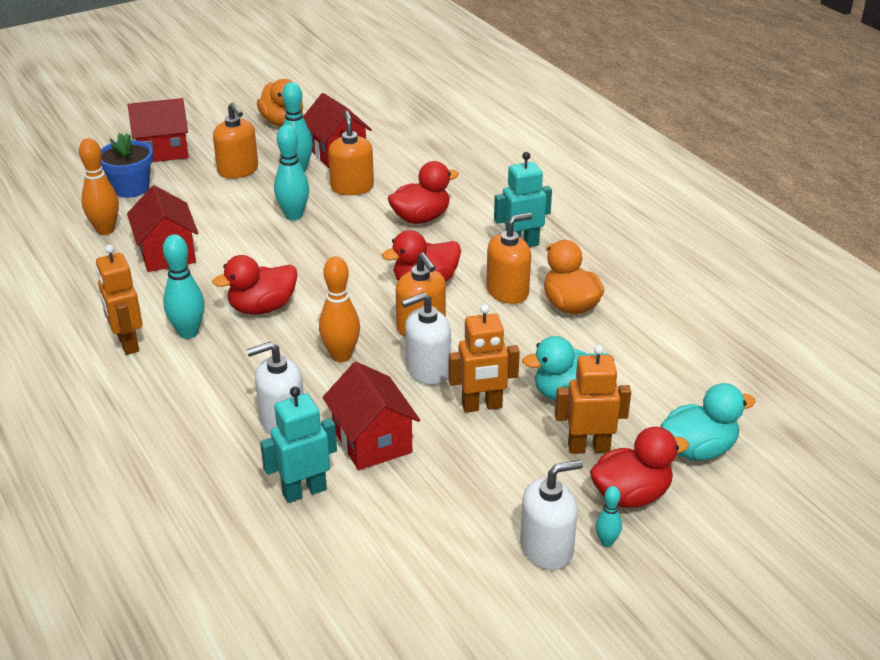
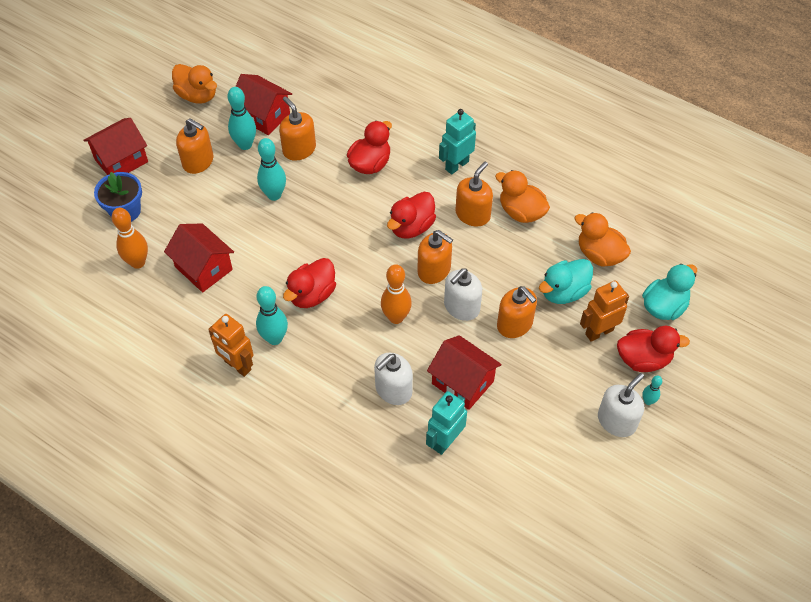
camera: 25 degrees left, 20 degrees up
orange robot [449,304,520,413] -> orange soap dispenser [497,286,537,338]
red duck [590,427,689,508] -> red duck turned 45 degrees clockwise [617,326,690,372]
none -> orange duck [574,212,631,267]

